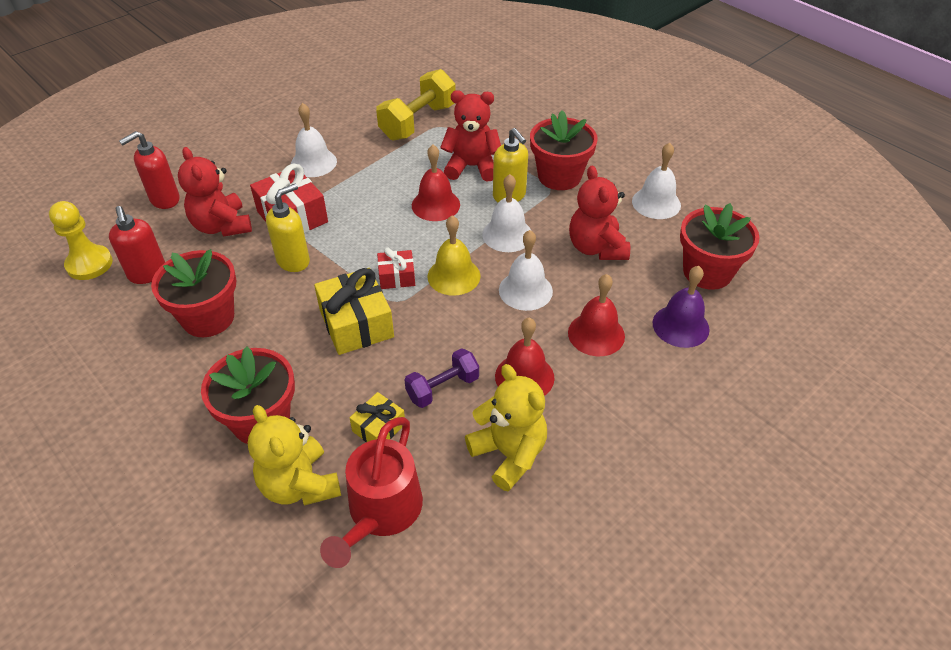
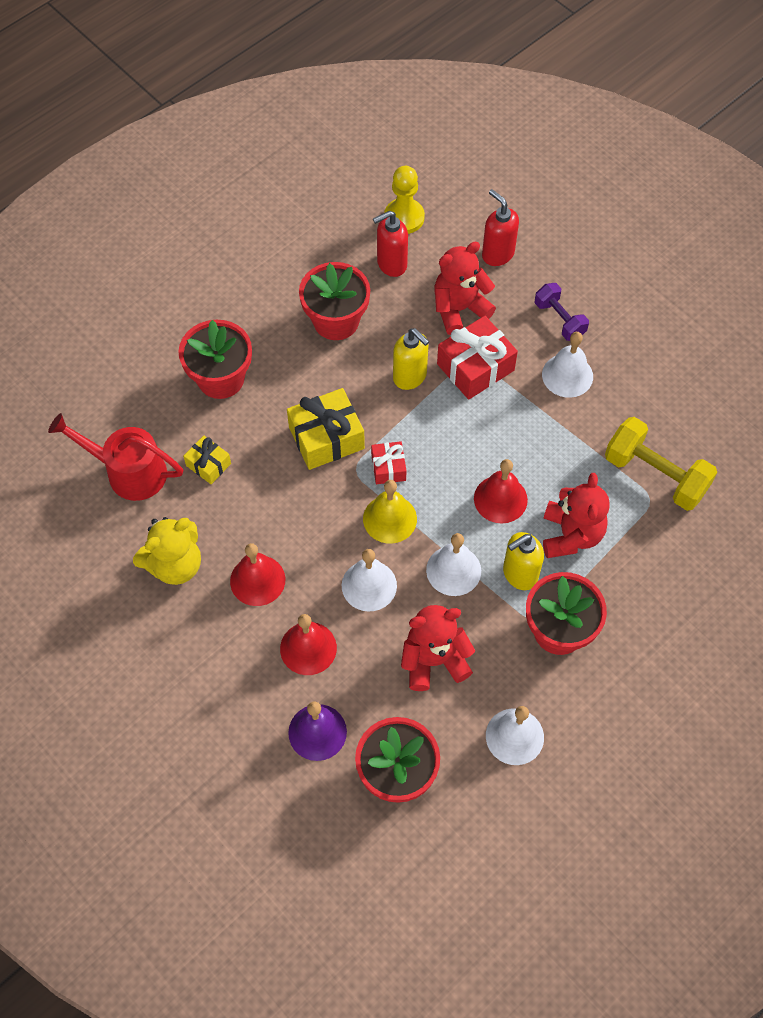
camera: 90 degrees right, 15 degrees up
yellow teddy bear [248,405,341,506] -> none
purple dumbbell [404,348,479,408] -> purple dumbbell moved to [535,283,589,341]

